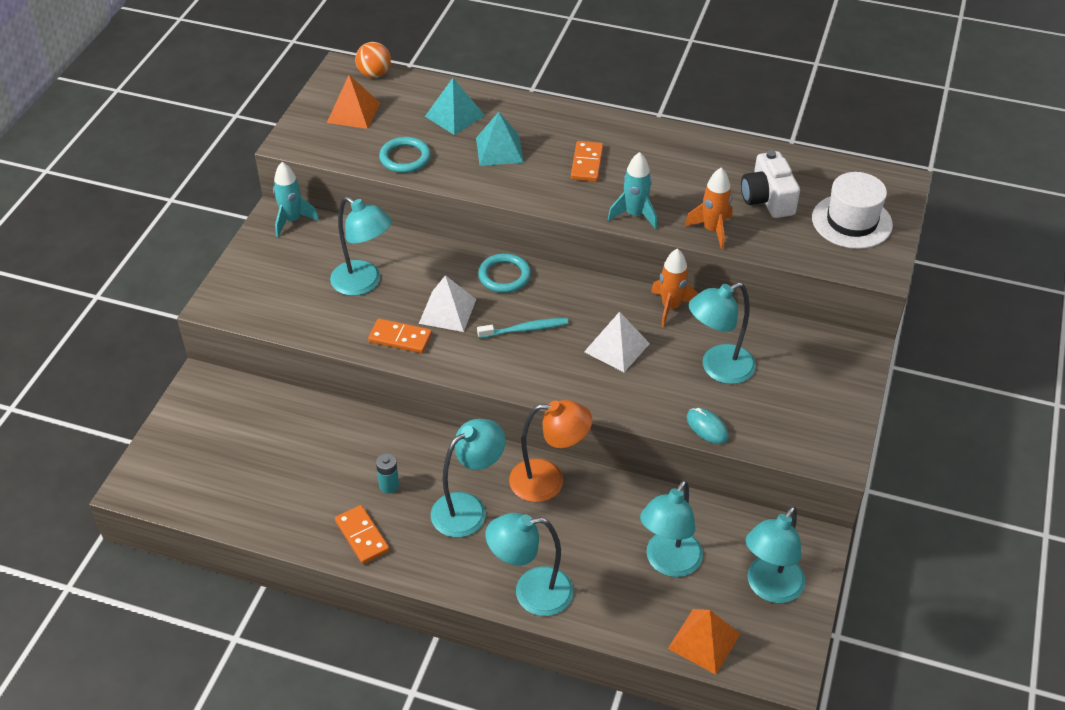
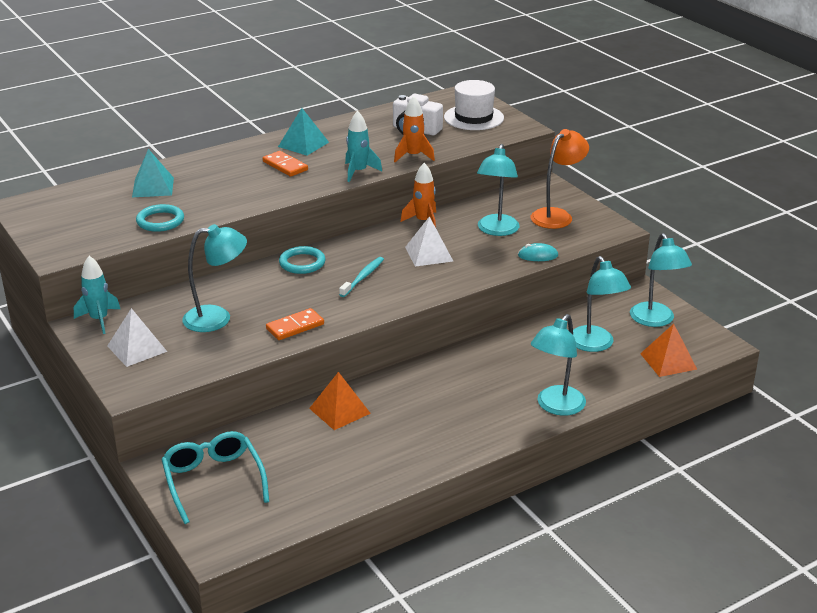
camera: 50 degrees left, 15 degrees down
orange pyramid [327,75,380,129] -> orange pyramid moved to [309,372,371,430]
orange domino [335,505,390,564] -> none
orange ball [355,42,391,78] -> none
turquoise battery [376,453,399,494] -> none
white pyramid [419,275,476,332] -> white pyramid moved to [107,308,167,367]
turquoise lamp [431,419,505,537] -> none
turquoise pyramid [476,112,524,166] -> turquoise pyramid moved to [278,108,329,155]
orange lamp [509,400,592,502] -> orange lamp moved to [531,129,589,229]
none -> turquoise glasses [161,431,269,524]

